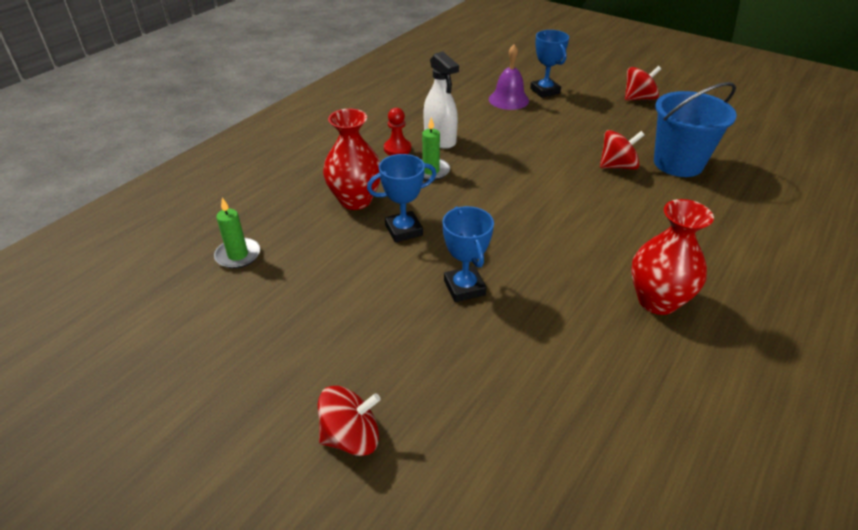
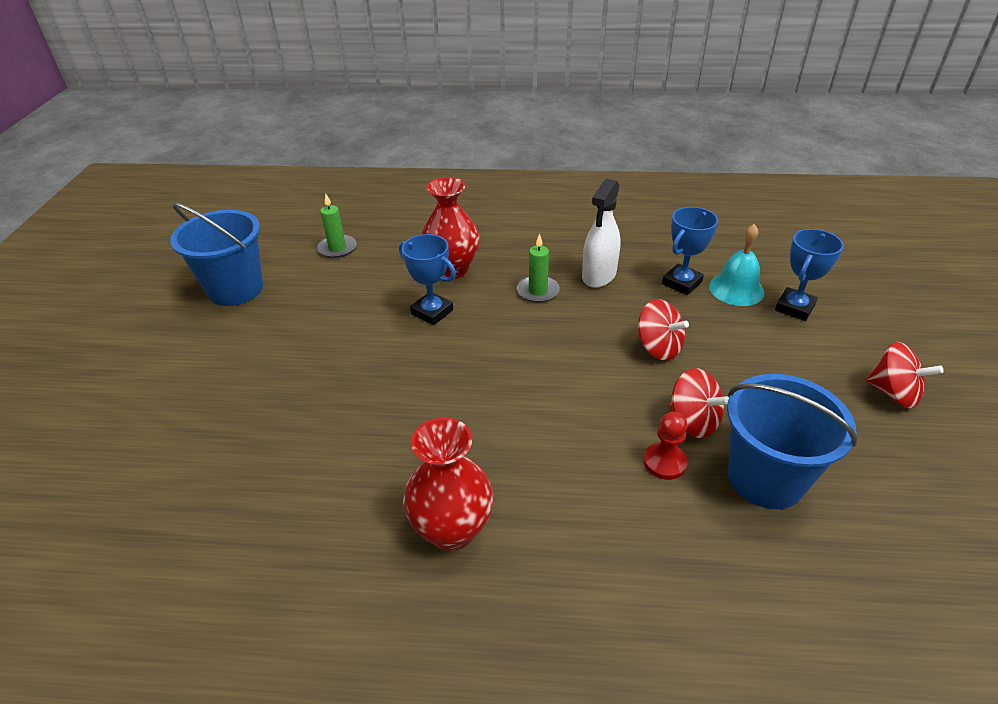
camera: 60 degrees right, 0 degrees up
red spinning top [318,386,381,456] -> red spinning top moved to [637,299,689,360]
red pawn [384,108,411,156] -> red pawn moved to [643,412,688,480]
blue trophy [443,206,494,302] -> blue trophy moved to [662,207,718,295]
purple bell [489,44,529,110] -> turquoise bell [709,224,764,306]
none -> blue bucket [170,203,263,306]

